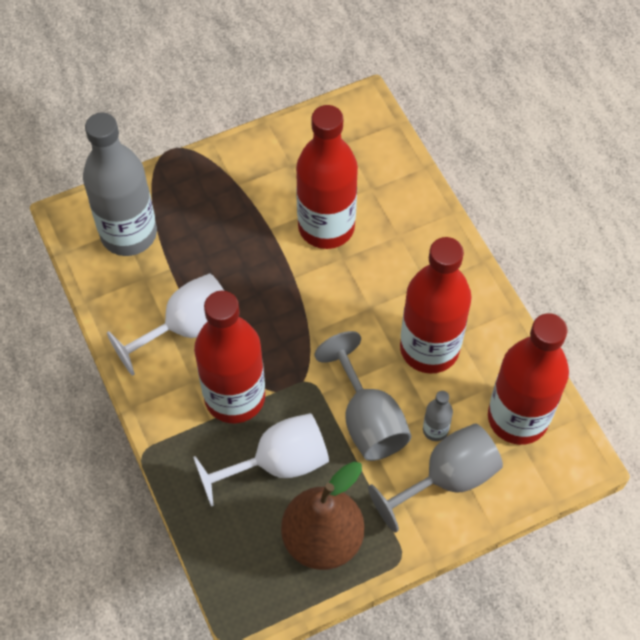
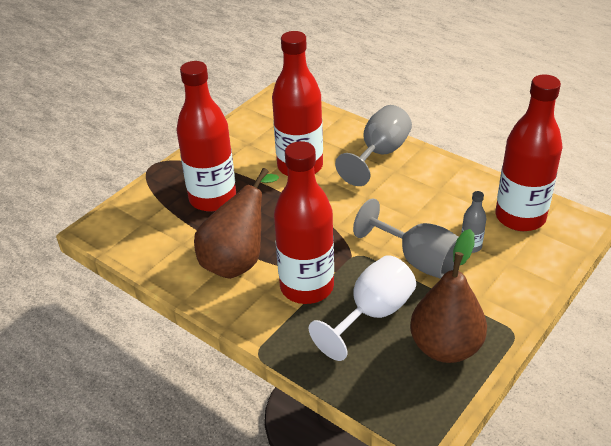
camera: 25 degrees left, 20 degrees down
grey bottle [83,113,157,256] -> none
white goblet [107,273,224,376] -> brown pear [194,168,279,279]
grey goblet [368,424,503,533] -> grey goblet moved to [335,105,412,186]
red bottle [400,237,471,373] -> red bottle moved to [177,61,236,212]

